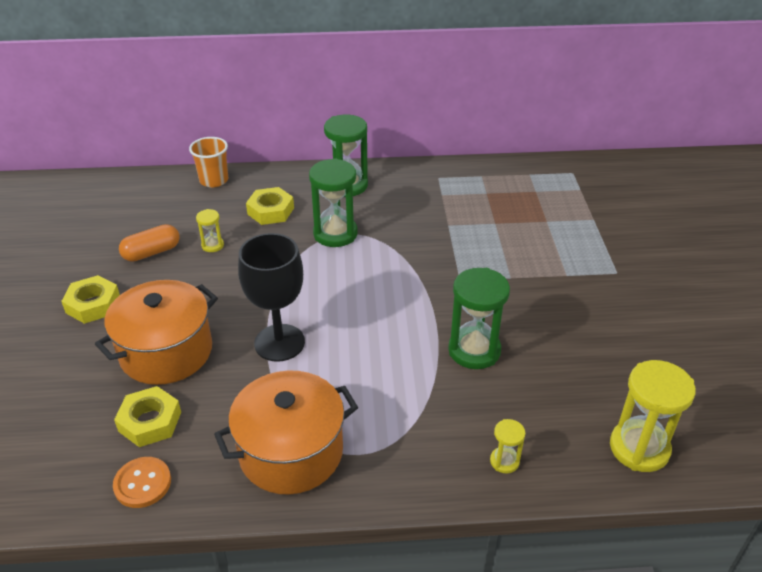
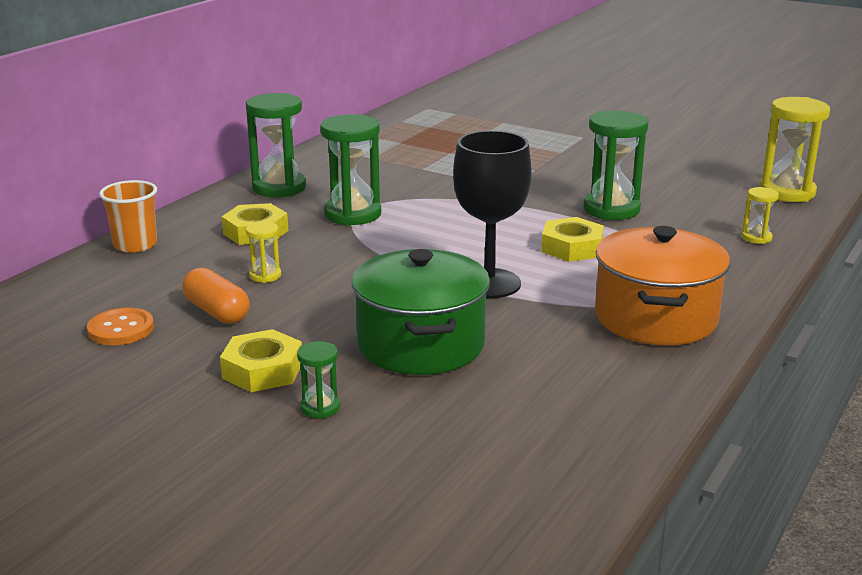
camera: 55 degrees left, 15 degrees down
orange pot [95,280,218,385] -> green pot [352,249,490,375]
orange button [113,457,171,508] -> orange button moved to [87,308,154,345]
yellow nut [114,386,181,447] -> yellow nut moved to [541,217,604,262]
orange capsule [119,224,180,262] -> orange capsule turned 45 degrees counterclockwise [182,268,250,324]
none -> green hourglass [297,341,340,419]

